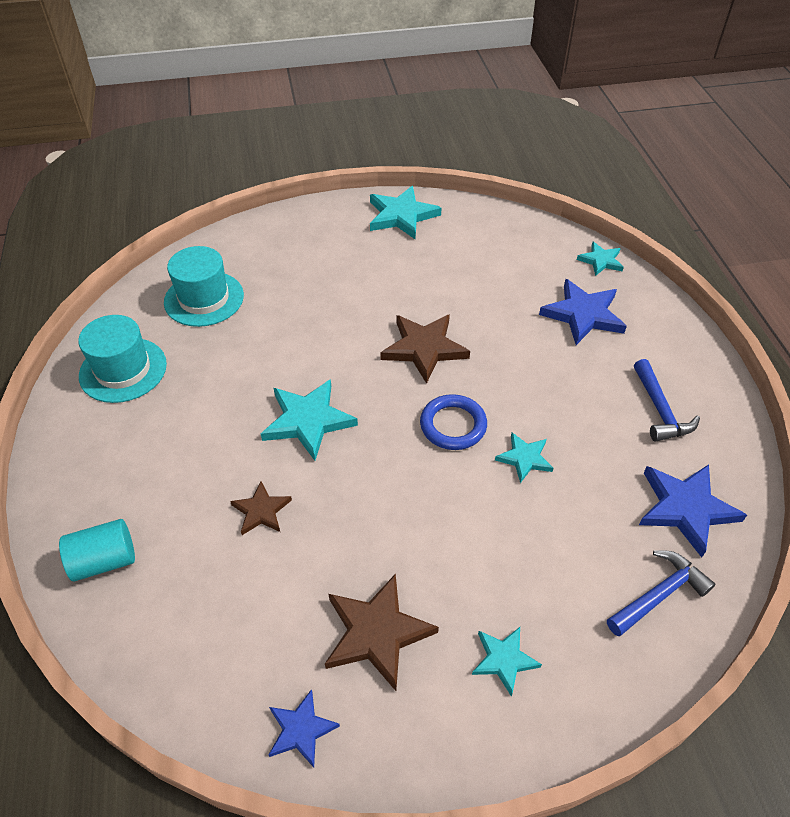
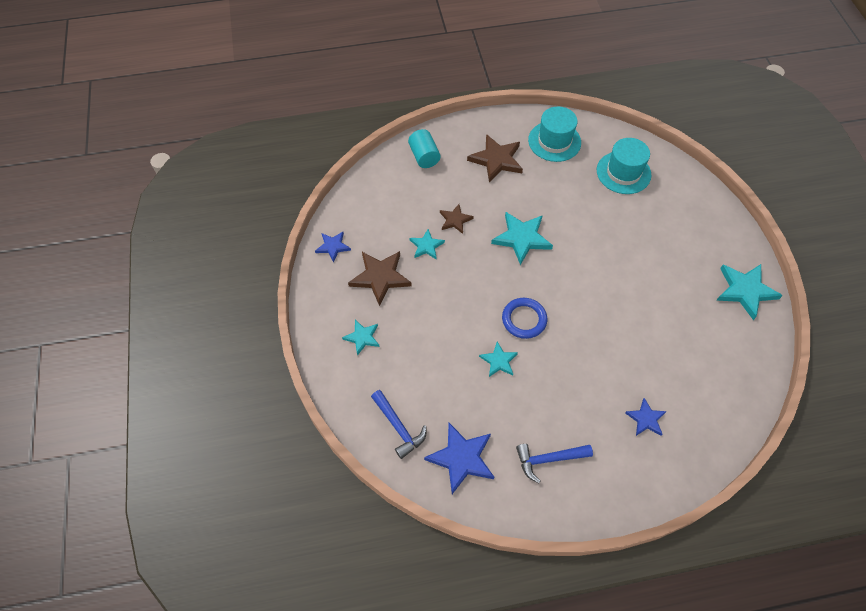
camera: 90 degrees right, 10 degrees up
brown star [380,314,470,384] -> brown star moved to [467,134,523,182]
blue star [539,279,627,345] -> blue star [625,398,667,436], size x0.58
turquoise star [577,242,624,276] -> turquoise star moved to [410,229,445,260]

